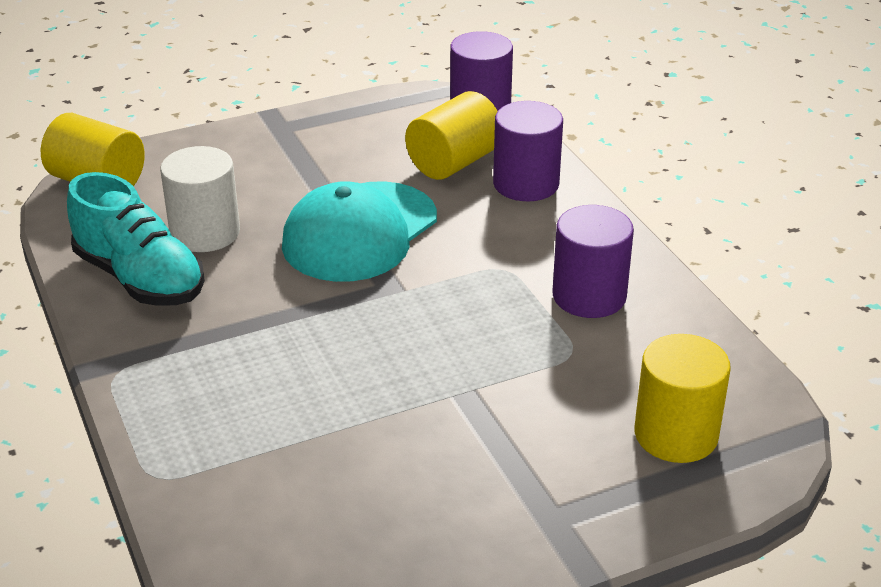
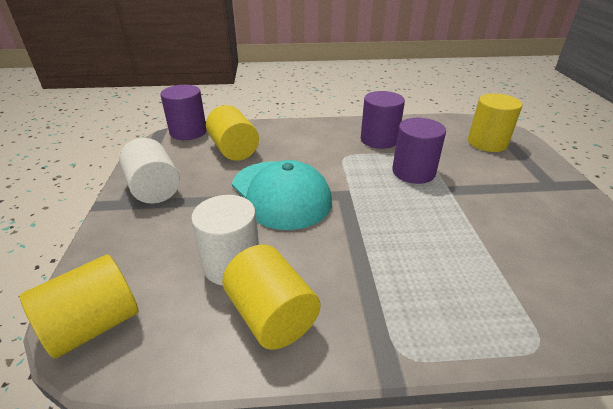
camera: 70 degrees left, 0 degrees up
turquoise shoe [67,172,205,306] -> yellow cylinder [222,244,320,350]
purple cylinder [493,101,563,201] -> purple cylinder moved to [392,118,446,184]
none -> white cylinder [119,138,180,204]

